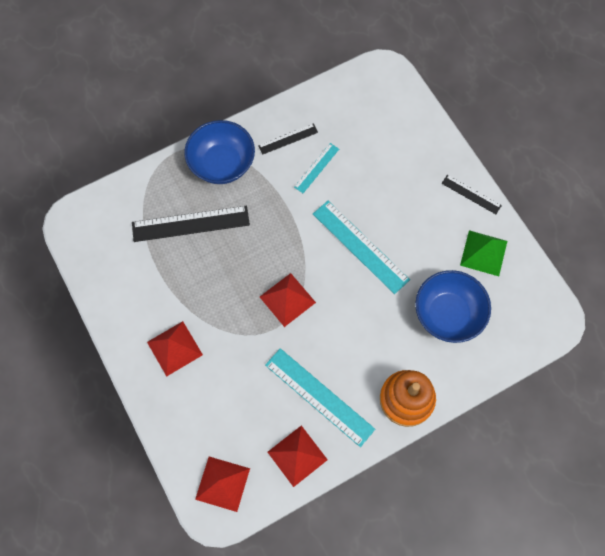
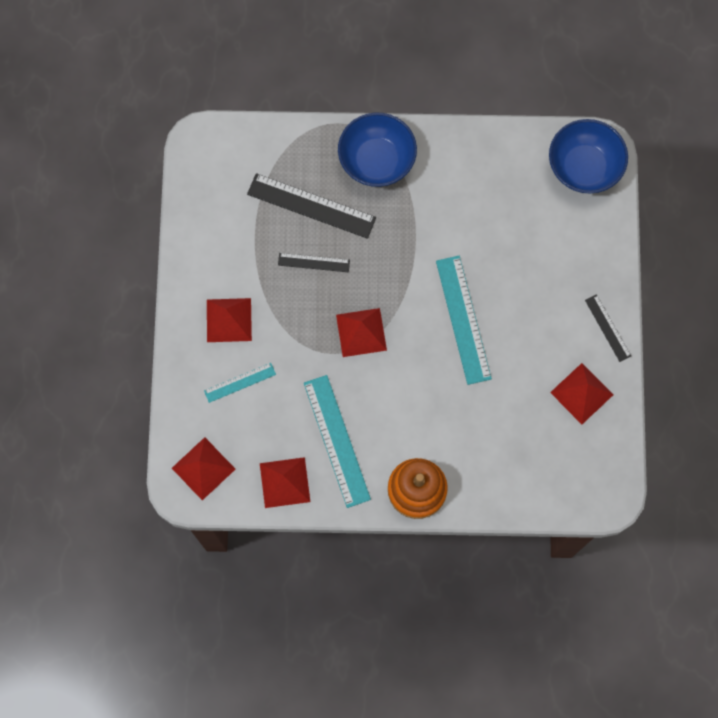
camera: 30 degrees right, 5 degrees up
black ruler [258,123,318,155] -> black ruler moved to [278,253,350,272]
turquoise ruler [294,143,339,193] -> turquoise ruler moved to [204,363,276,403]
blue bowl [415,270,491,343] -> blue bowl moved to [549,119,628,194]
green pyramid [460,230,507,276] -> red pyramid [550,363,614,424]

